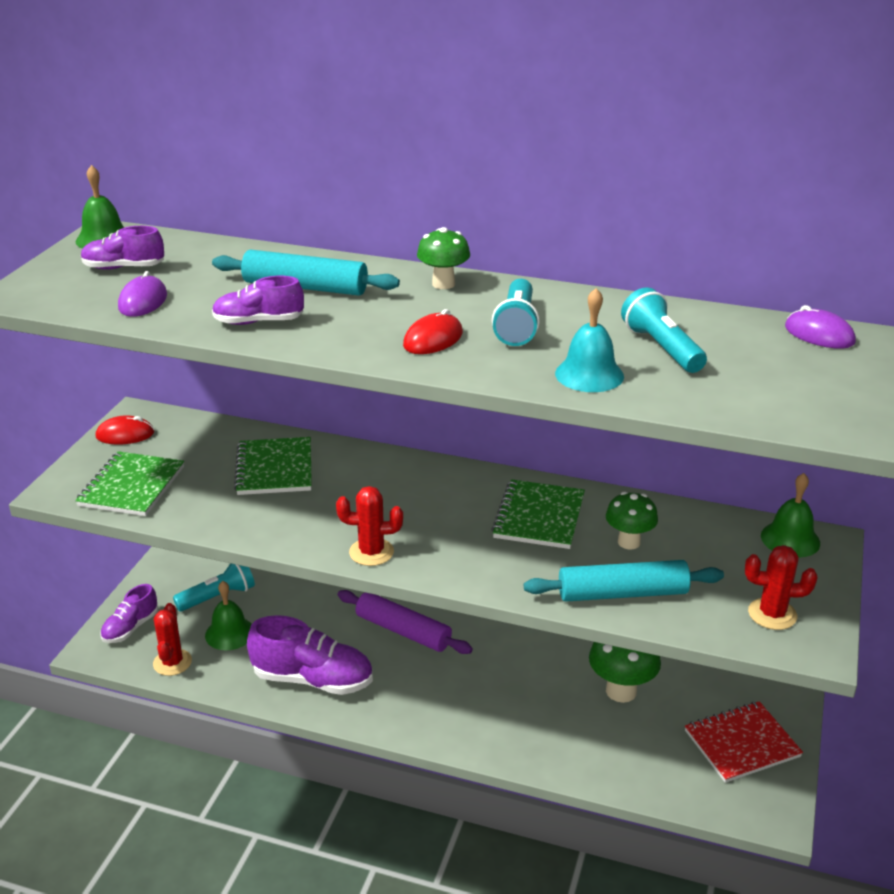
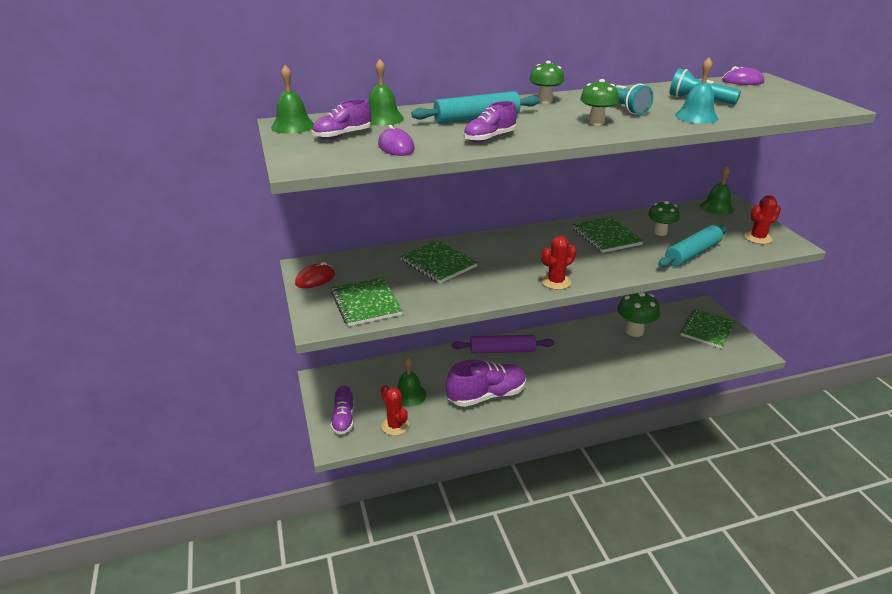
camera: 35 degrees left, 0 degrees up
turquoise flashlight [173,563,255,612] -> none
red mouse [403,309,463,354] -> green mushroom [580,79,619,125]
red notebook [685,701,803,783] -> green notebook [680,309,735,349]
none -> green bell [368,59,404,126]

